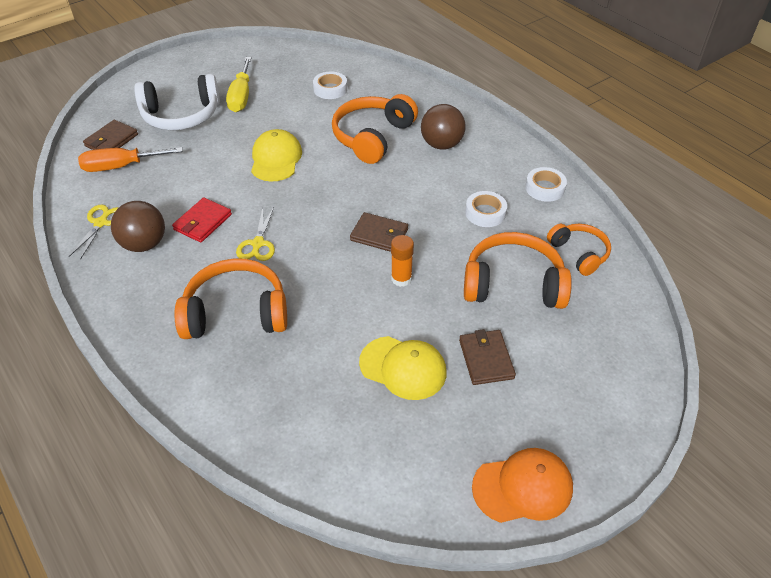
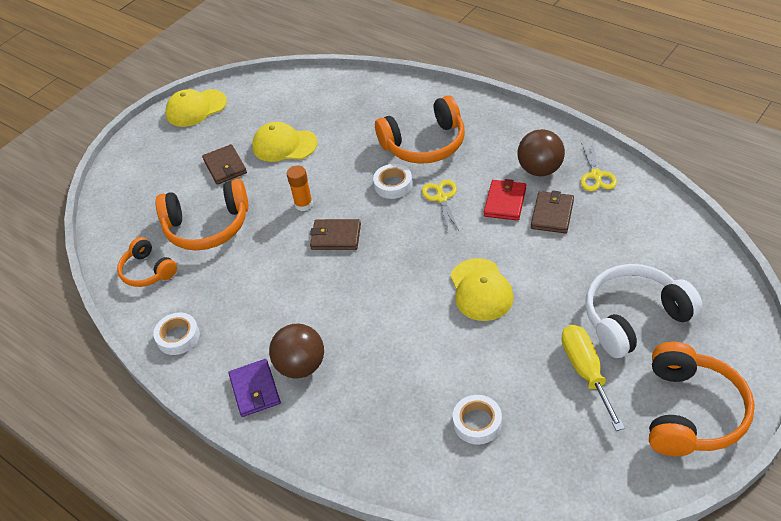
camera: 170 degrees right, 0 degrees up
orange screwdriver [78,147,182,172] -> none
brown wallet [83,120,138,150] -> brown wallet moved to [531,191,574,233]
orange headphones [332,94,418,164] -> orange headphones moved to [649,342,755,456]
white tape [465,191,507,227] -> white tape moved to [373,164,412,199]
orange cap [472,448,573,523] -> yellow cap [165,89,227,127]
none -> purple wallet [228,359,281,417]

